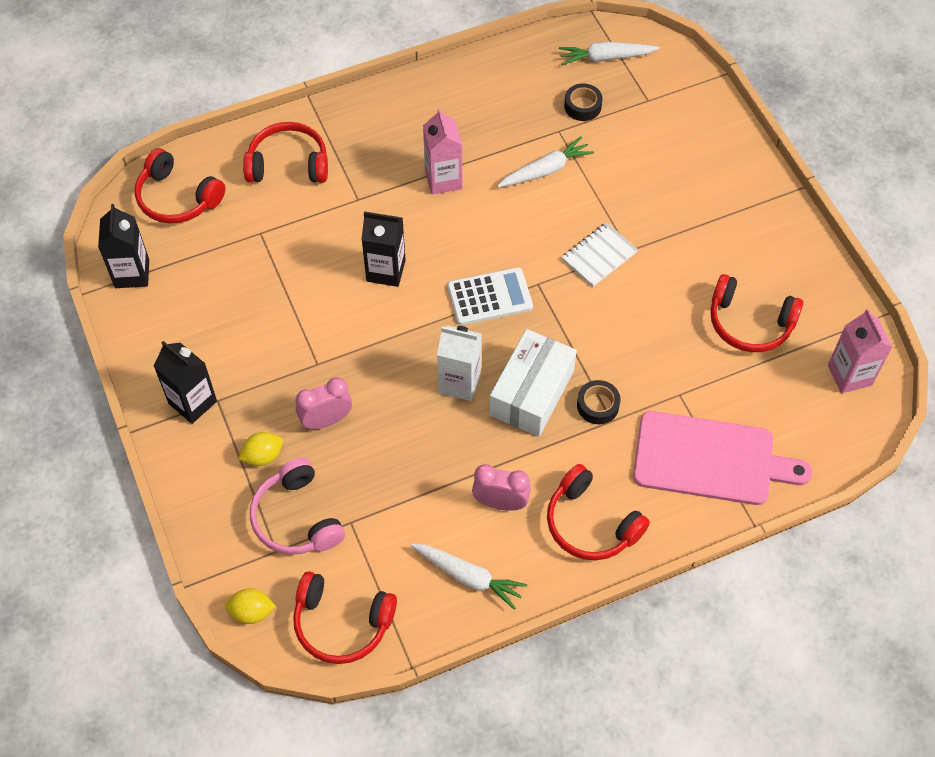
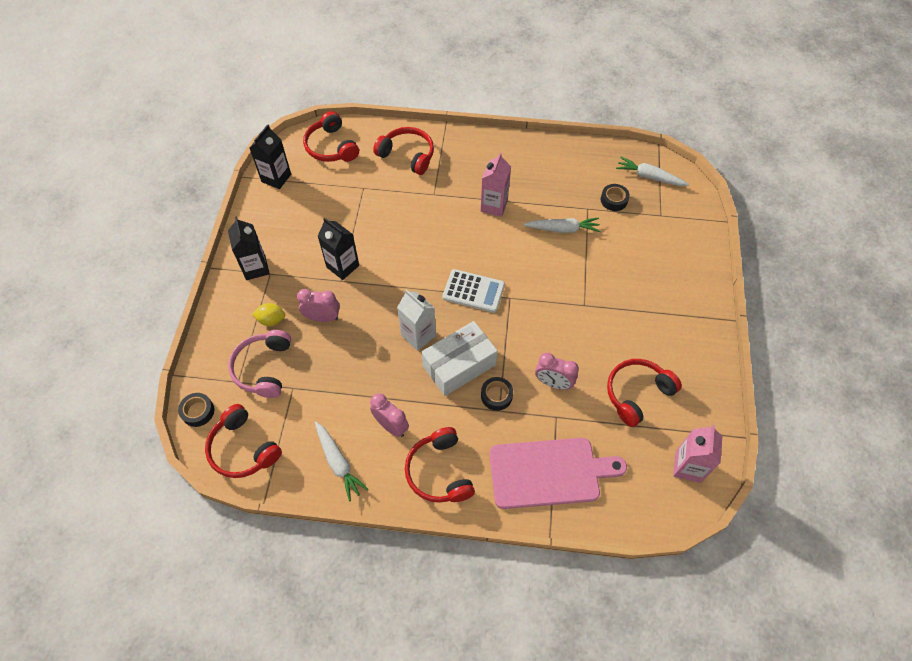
camera: 30 degrees right, 0 degrees up
yellow lemon [225,588,276,624] -> black tape [178,393,214,427]
black carton [362,211,406,287] -> black carton moved to [318,218,359,280]
white notebook [561,222,638,287] -> none
pink cutting board [633,411,813,505] -> pink cutting board turned 45 degrees counterclockwise [489,438,627,509]
red headphones [710,274,803,352] -> red headphones turned 90 degrees clockwise [607,359,682,427]
none -> pink clock [535,353,579,390]

